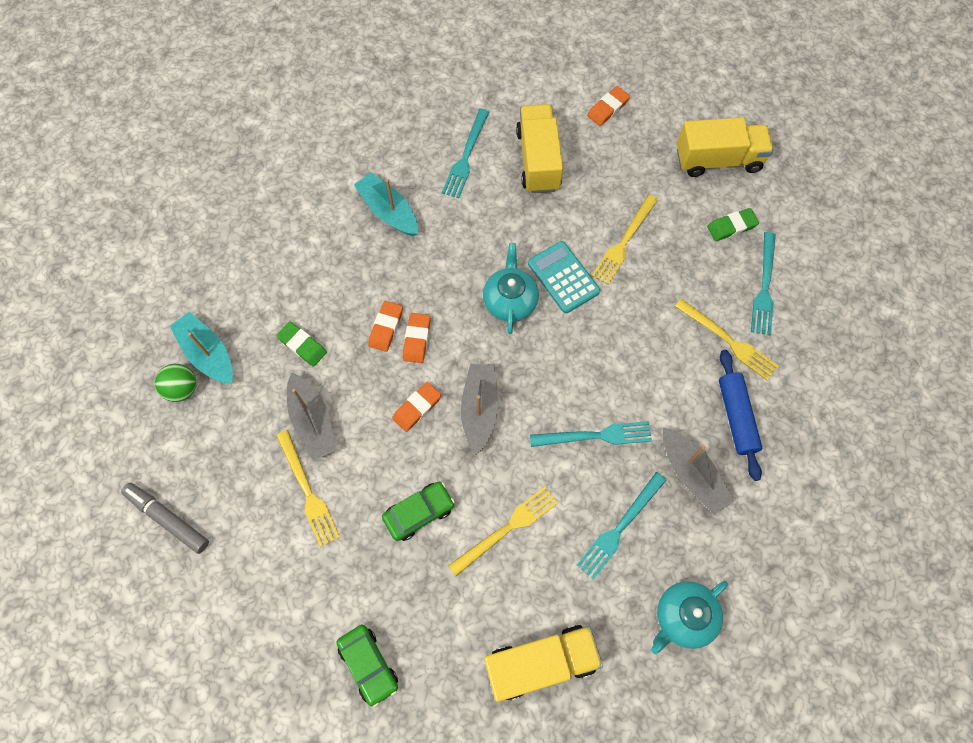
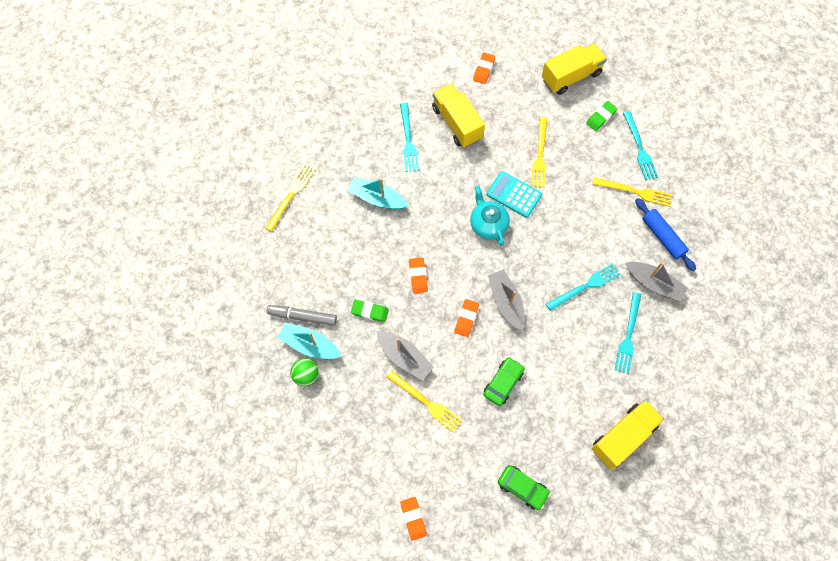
camera: 25 degrees left, 0 degrees up
grey marker [121,483,209,554] -> grey marker moved to [267,305,337,326]
orange eraser [403,313,430,363] -> orange eraser moved to [400,497,427,540]
yellow fork [448,486,559,576] -> yellow fork moved to [265,164,315,232]
turquoise teapot [651,581,728,654] -> none

